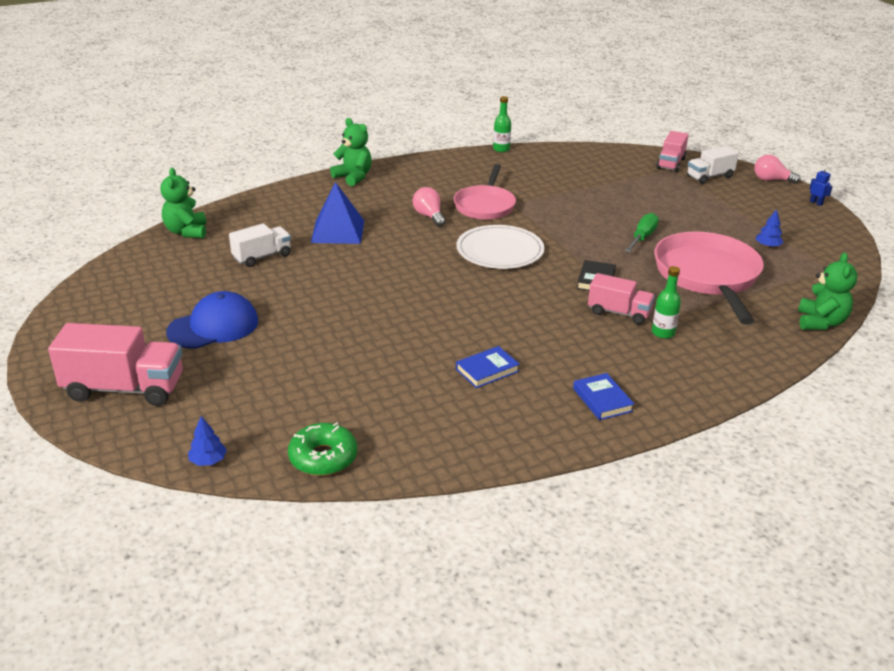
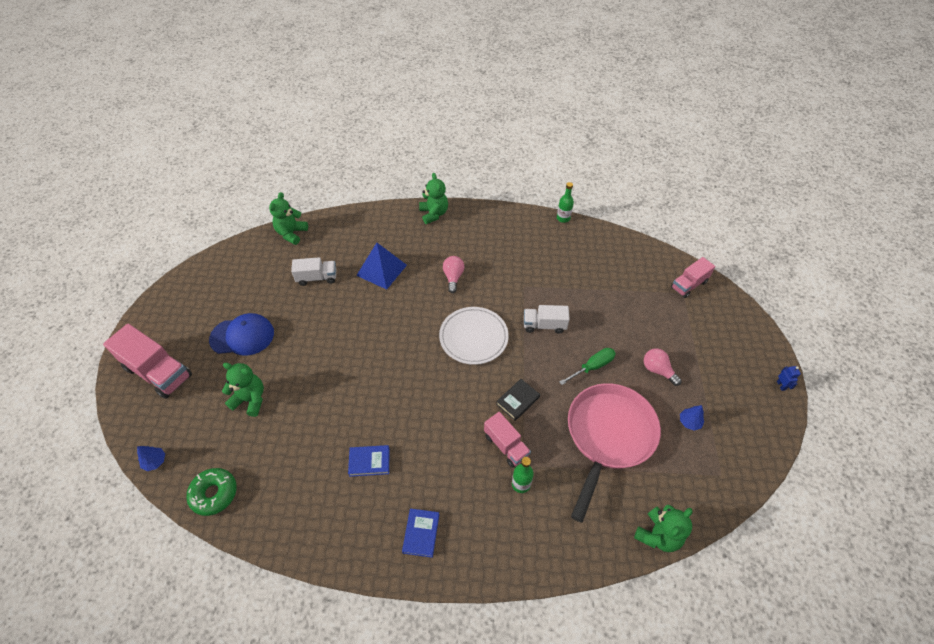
camera: 30 degrees right, 20 degrees up
pink pan [454,164,516,220] -> none
white truck [687,146,739,184] -> white truck moved to [524,305,570,334]
pink light bulb [754,155,800,184] -> pink light bulb moved to [644,348,682,386]
none -> green teddy bear [222,363,264,417]

